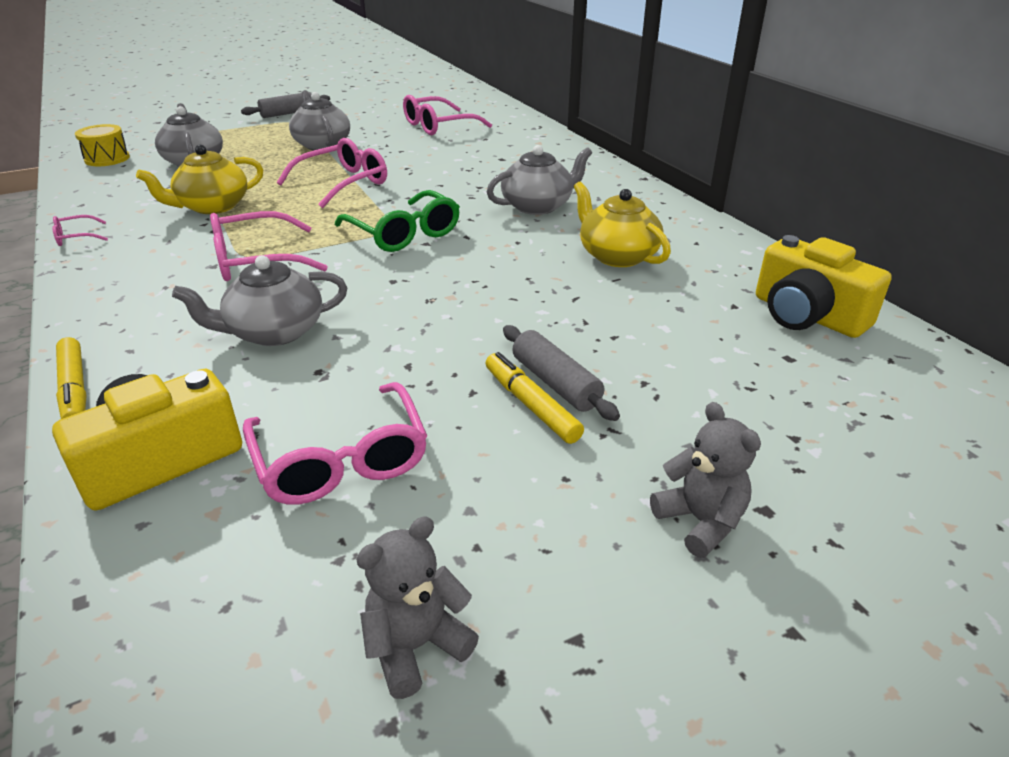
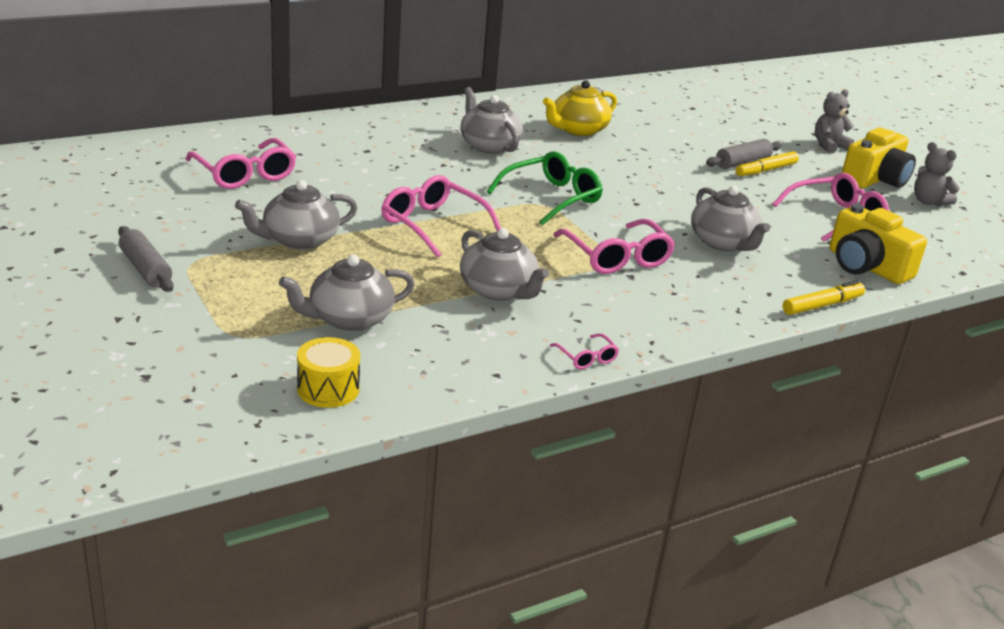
camera: 95 degrees left, 5 degrees down
yellow teapot [136,145,263,214] -> grey teapot [460,228,549,300]
yellow camera [756,235,892,338] -> yellow camera moved to [842,127,916,188]

